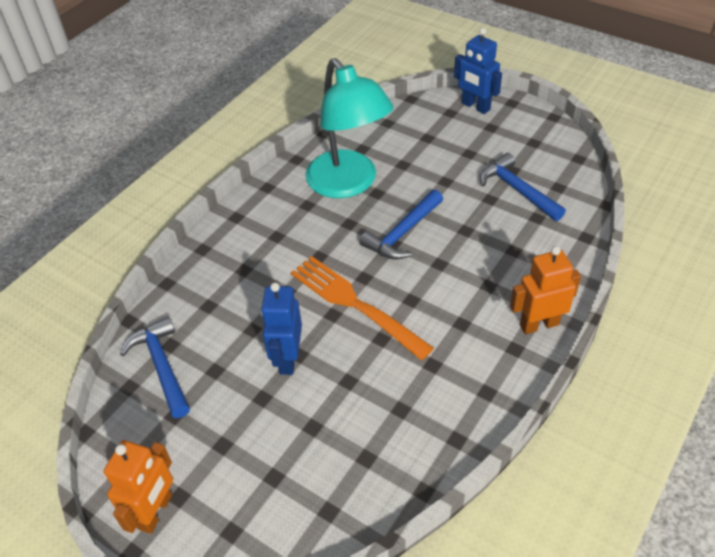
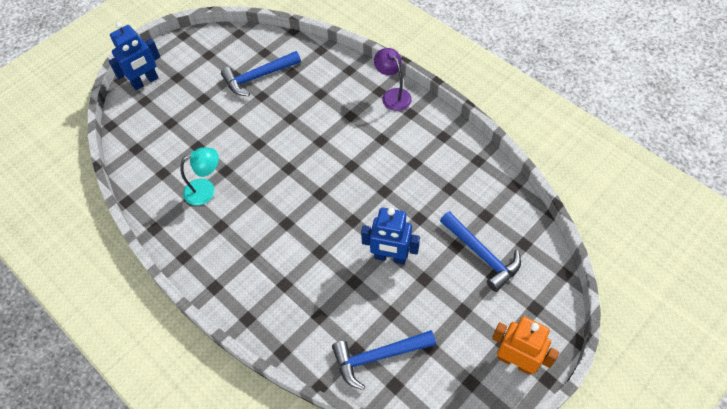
camera: 80 degrees left, 10 degrees up
orange fork [291,256,434,360] -> none
turquoise lamp [305,58,394,198] -> turquoise lamp [180,147,219,205], size x0.48
blue hammer [359,190,443,260] -> blue hammer moved to [440,211,521,292]
orange robot [510,246,581,334] -> purple lamp [374,48,412,111]

